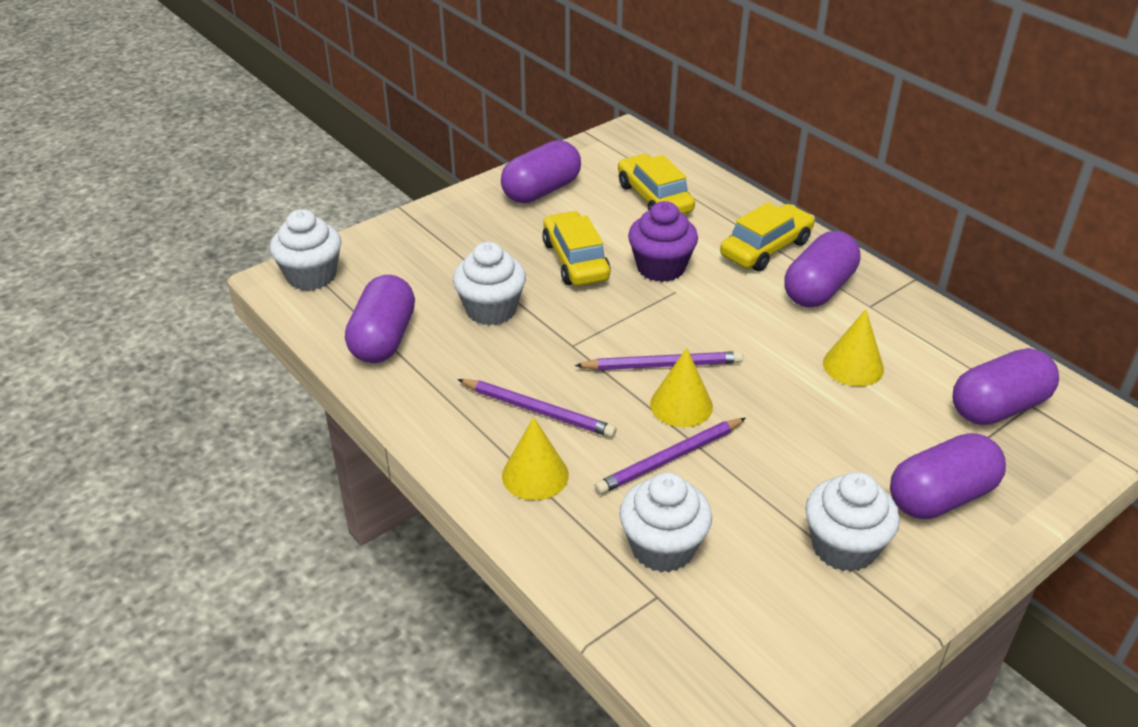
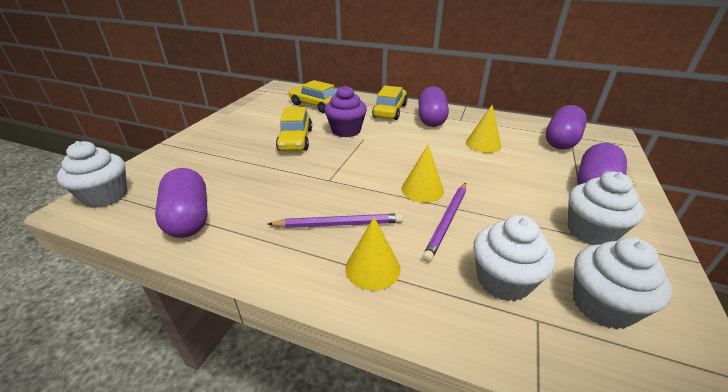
camera: 30 degrees left, 5 degrees down
white cupcake [453,242,526,326] -> white cupcake moved to [573,237,672,329]
purple capsule [501,140,581,203] -> none
yellow car [542,211,611,286] -> yellow car turned 135 degrees counterclockwise [276,107,312,151]
purple pencil [575,351,743,370] -> none

